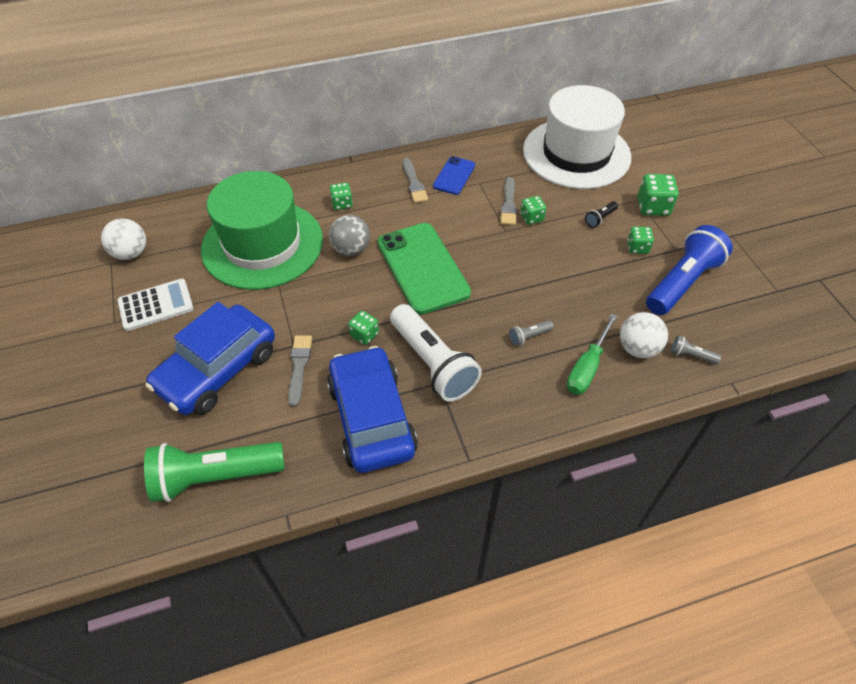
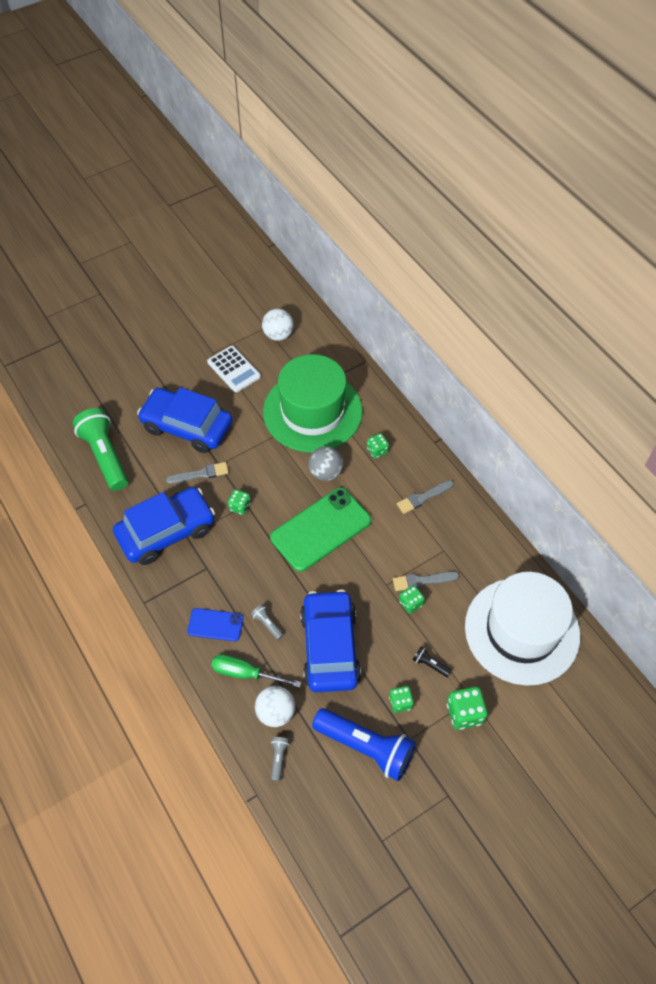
camera: 75 degrees right, 5 degrees up
white flashlight [390,304,482,402] -> none
blue phone [433,156,475,195] -> blue phone moved to [187,608,243,641]
none -> blue car [300,590,361,692]

